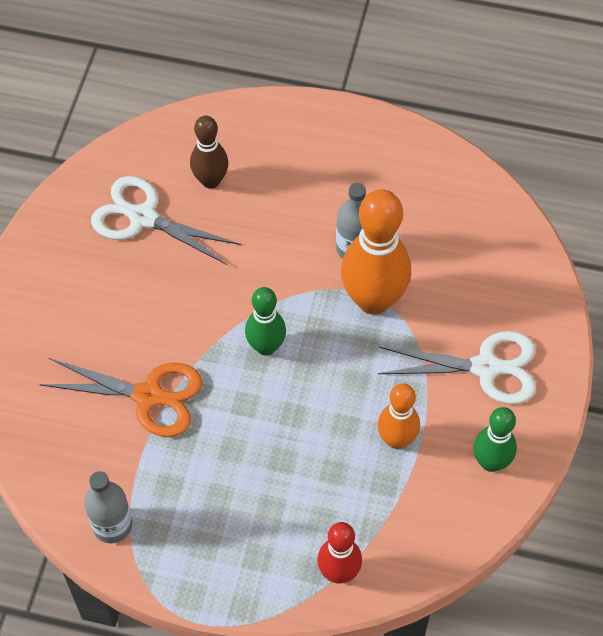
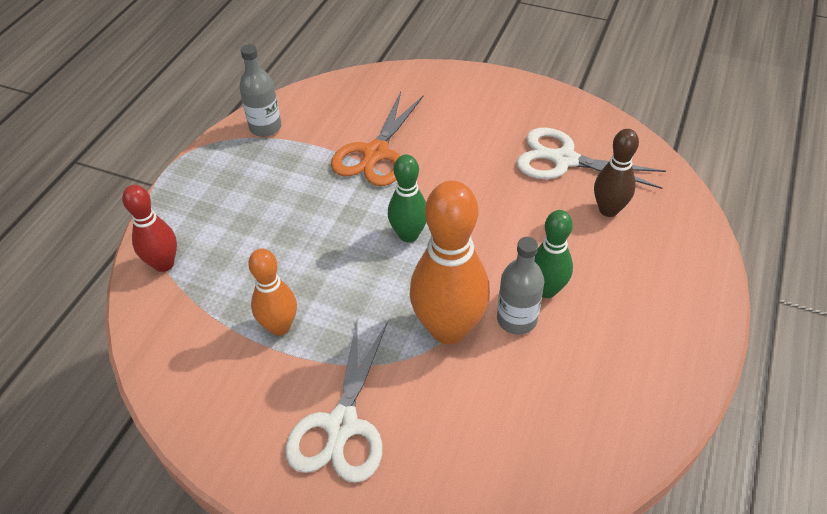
camera: 100 degrees right, 10 degrees down
white scissors [91,176,241,265] -> white scissors turned 105 degrees counterclockwise [517,128,666,189]
green bowling pin [473,407,517,472] -> green bowling pin moved to [535,210,573,298]

